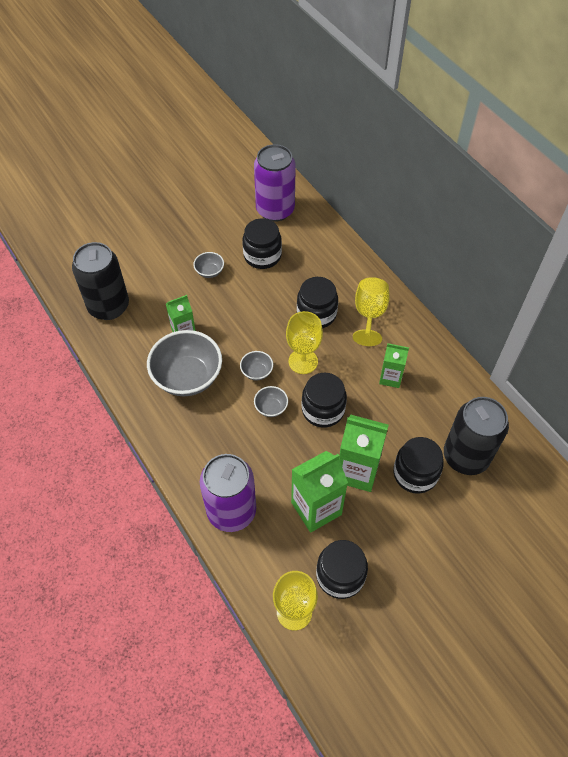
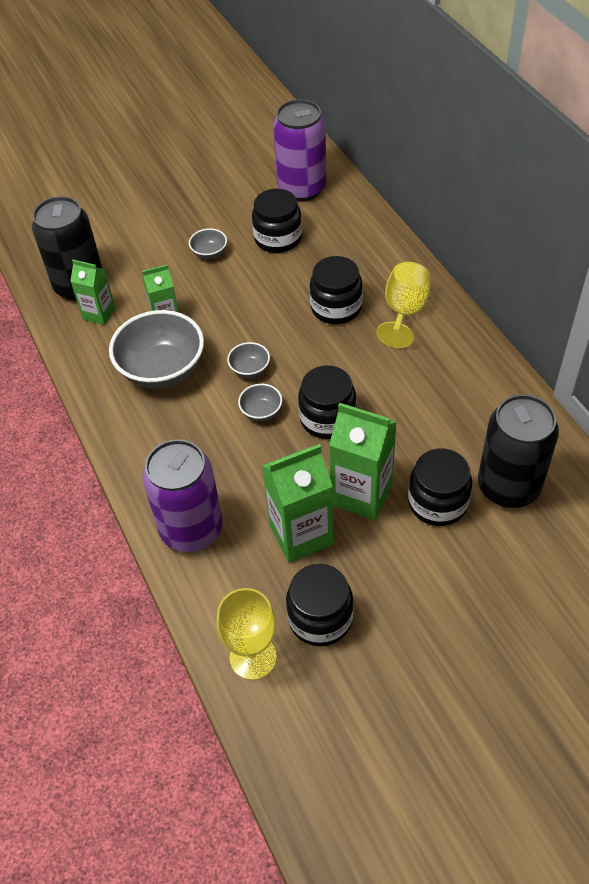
camera: 10 degrees right, 5 degrees down
yellow goblet [286,311,323,374] -> none
green carton [379,343,409,388] -> green carton moved to [70,260,115,325]

